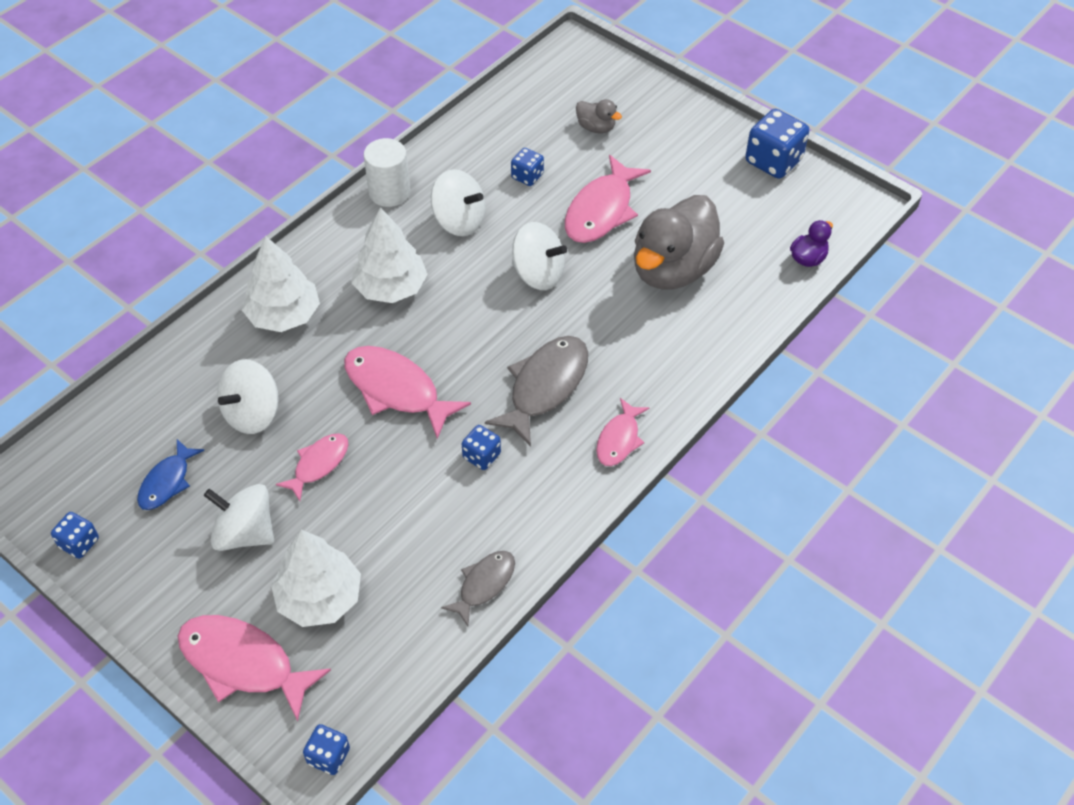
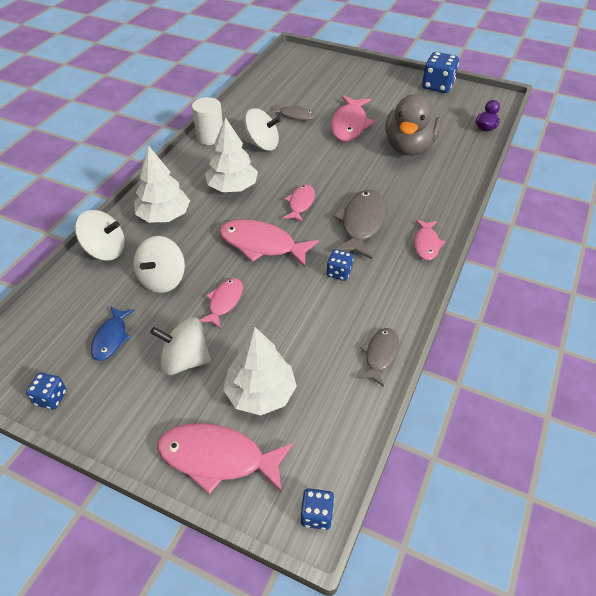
camera: 15 degrees left, 5 degrees down
blue dice [511,148,544,186] -> grey fish [269,104,316,120]
white spinning top [512,222,567,290] -> white spinning top moved to [75,210,125,261]
grey duck [576,99,622,133] -> none
none -> pink fish [283,185,315,222]

